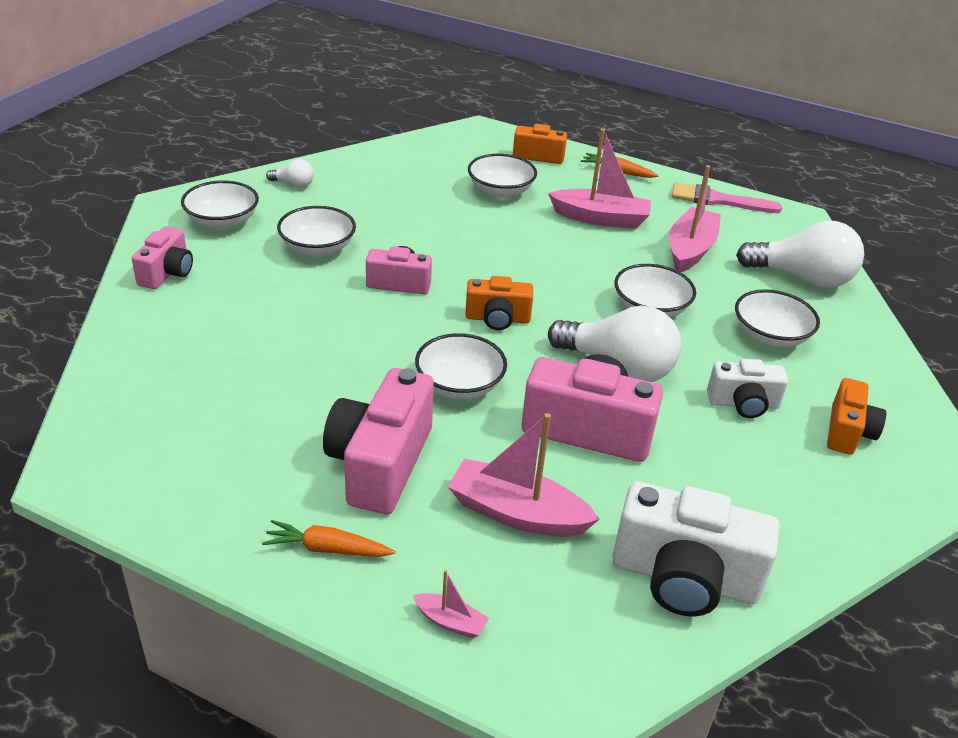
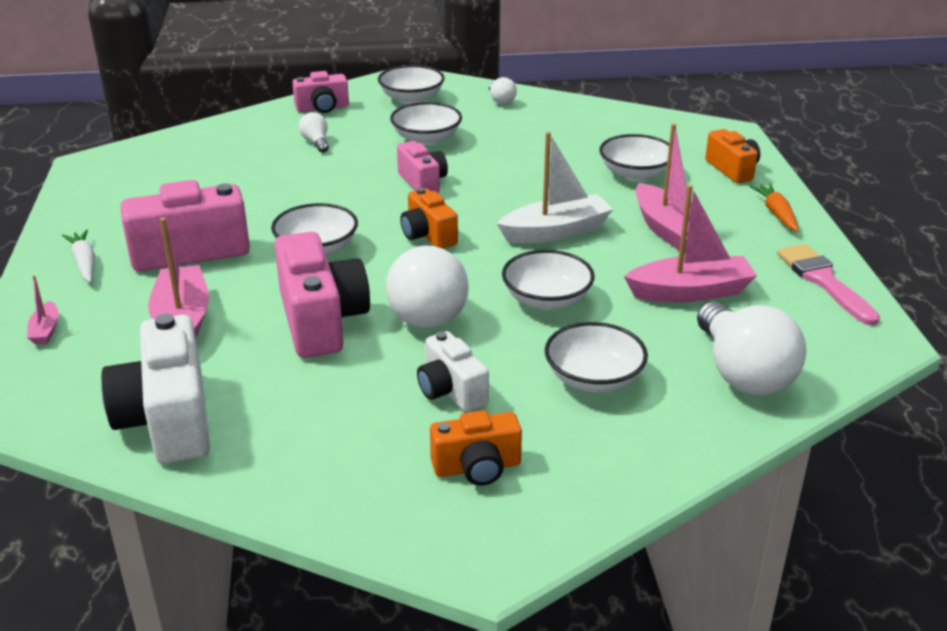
camera: 60 degrees right, 5 degrees down
orange carrot [262,520,396,557] -> white carrot [62,230,95,283]
none -> white light bulb [299,112,329,153]
none -> white boat [497,132,614,244]

